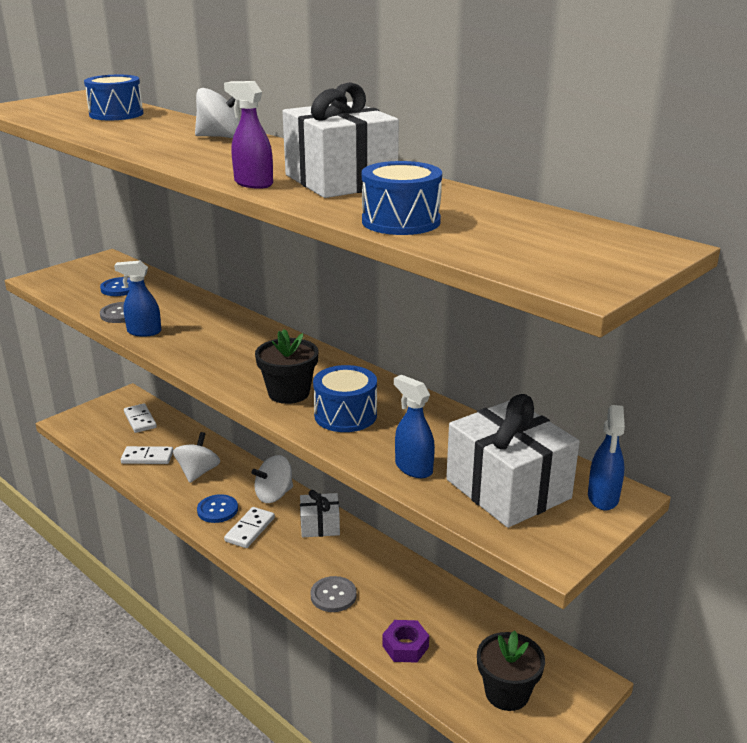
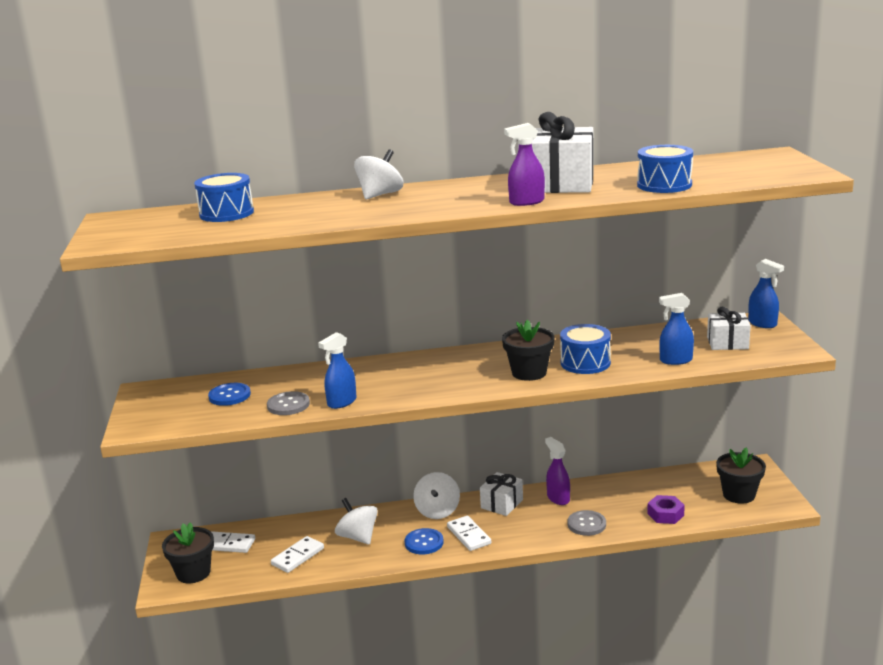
camera: 50 degrees left, 5 degrees down
white gift [446,394,580,528] -> white gift [707,307,751,350], size x0.56
none -> black flower pot [162,522,214,583]
none -> purple spray bottle [545,437,570,505]

